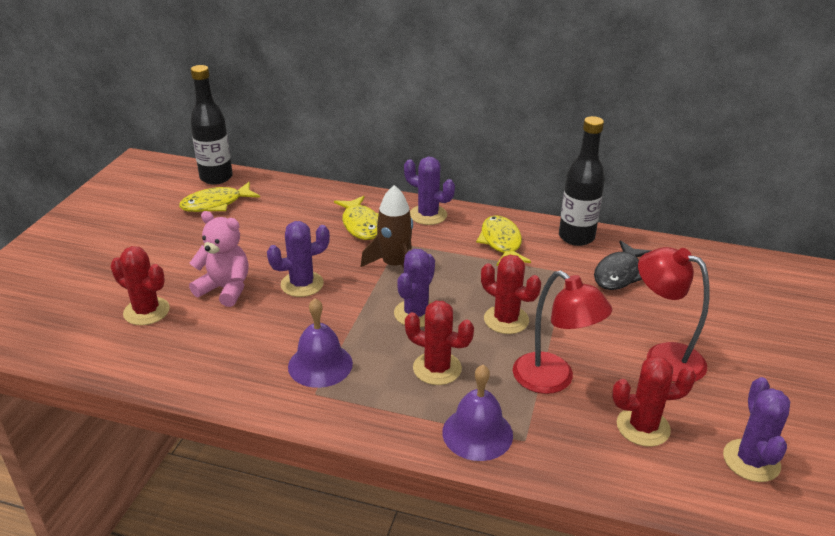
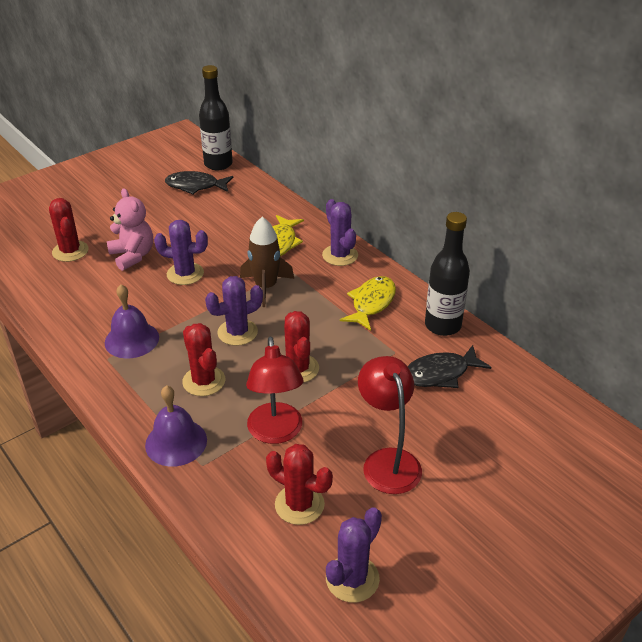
camera: 35 degrees right, 5 degrees up
yellow fish [179,182,260,212] -> black fish [165,171,233,194]

